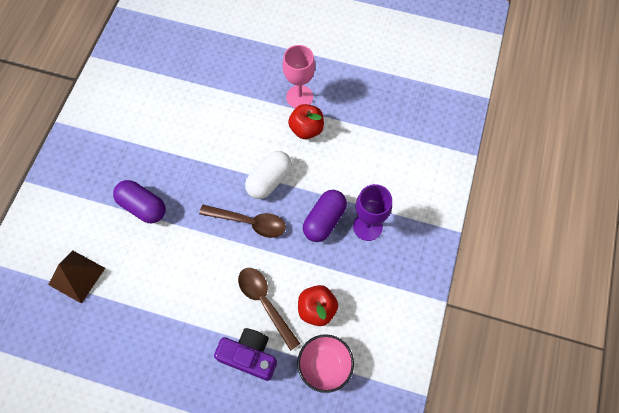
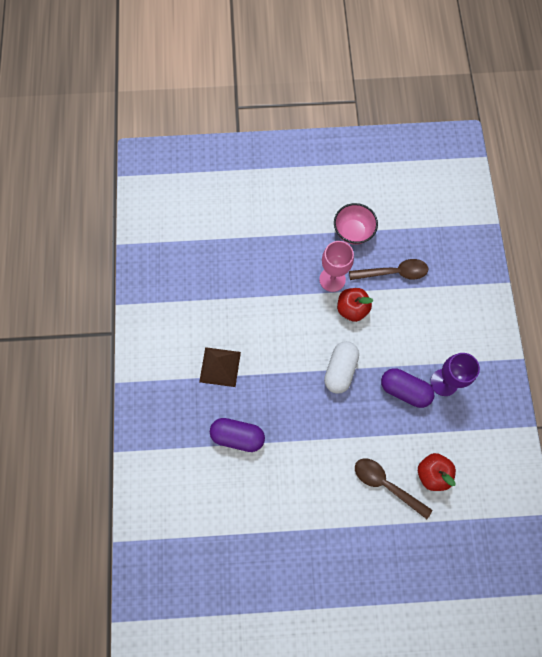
camera: 20 degrees left, 5 degrees up
brown pyramid [48,250,105,304] -> brown pyramid moved to [199,347,241,387]
brown spoon [199,205,286,238] -> brown spoon moved to [349,259,428,280]
purple camera [214,328,277,381] -> none
pink bowl [297,334,354,393] -> pink bowl moved to [334,203,378,245]
purple capsule [303,190,347,242] -> purple capsule turned 75 degrees counterclockwise [381,368,434,408]

